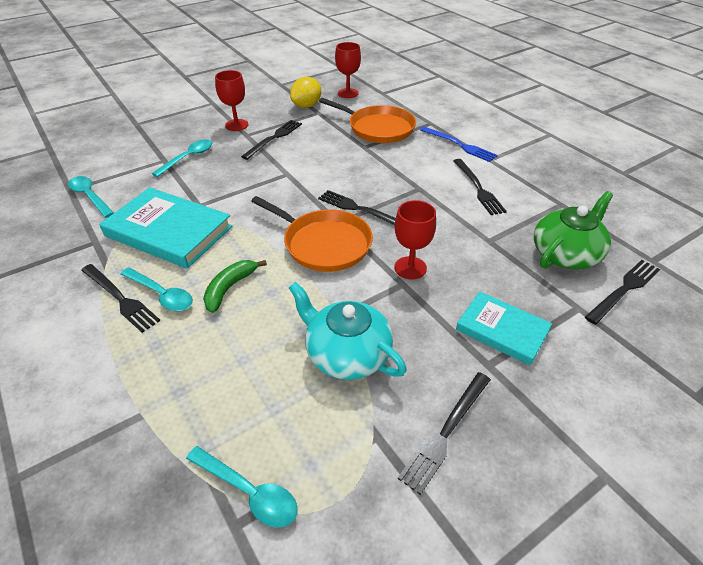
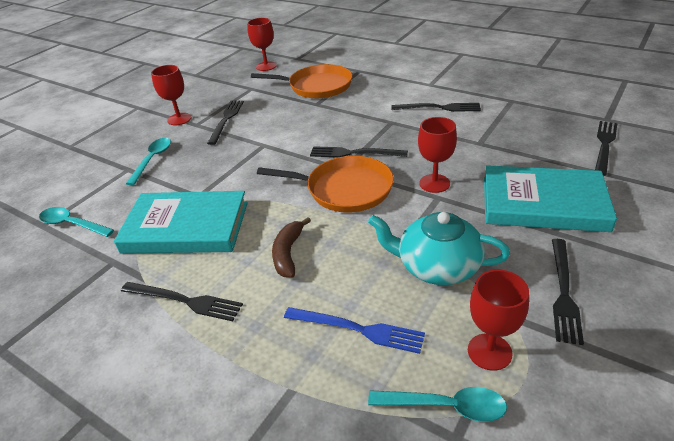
camera: 20 degrees left, 5 degrees down
turquoise spoon [121,267,193,311] -> none
green banana [203,260,267,313] -> brown banana [272,217,311,278]
yellow lemon [290,77,321,108] -> none
blue fork [420,127,498,162] -> blue fork moved to [284,307,425,354]
black fork [453,159,507,215] -> black fork turned 45 degrees counterclockwise [391,103,481,112]
turquoise book [456,291,552,365] -> turquoise book [484,165,617,232], size x1.63
green teapot [534,191,613,269] -> none
none -> red goblet [468,270,529,371]

